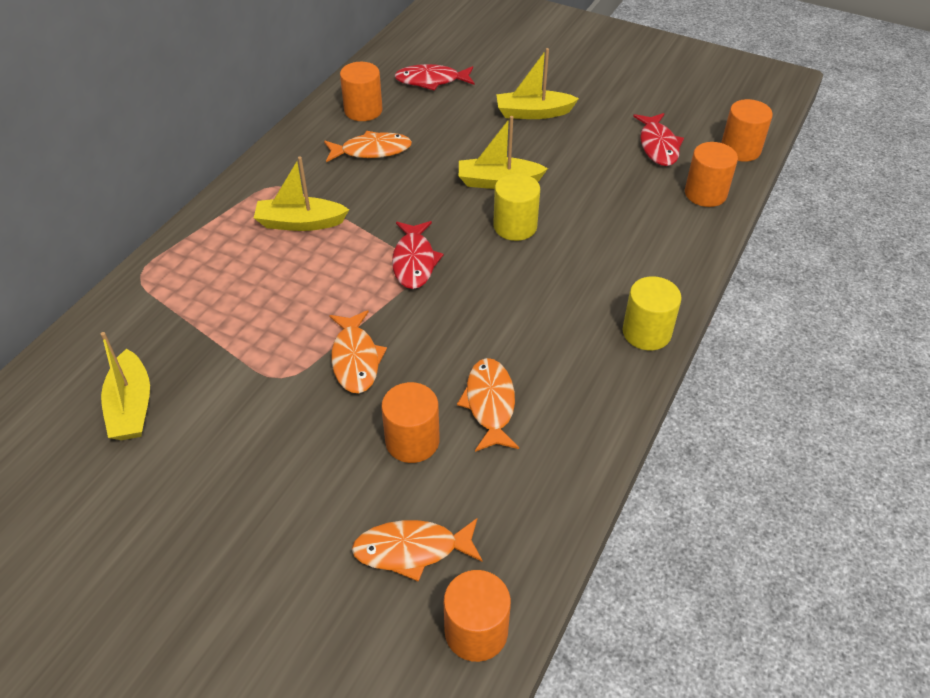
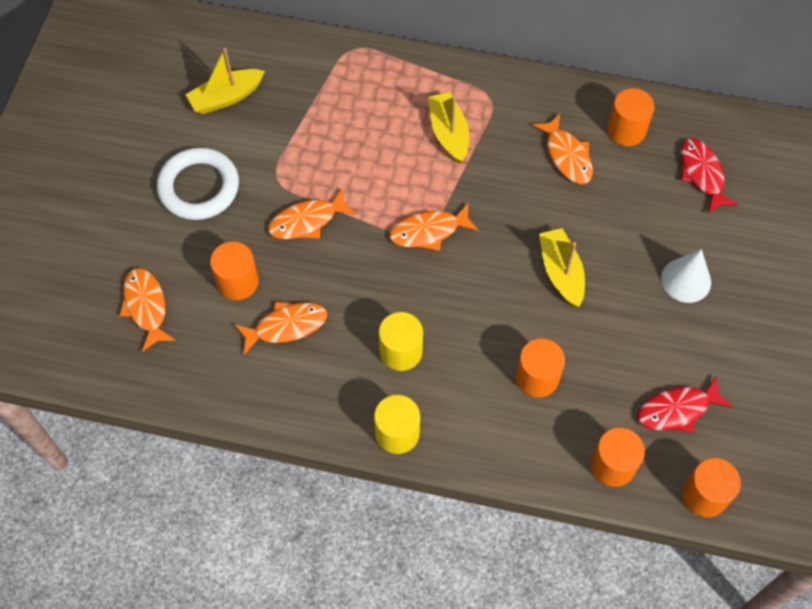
camera: 75 degrees right, 15 degrees up
red fish [392,221,444,289] -> orange fish [389,204,479,251]
orange cylinder [444,570,511,662] -> orange cylinder moved to [516,339,565,398]
yellow cylinder [493,173,540,241] -> yellow cylinder moved to [379,312,423,371]
yellow boat [496,48,579,119] -> white cone [661,249,711,303]
none -> white ring [157,147,239,220]

